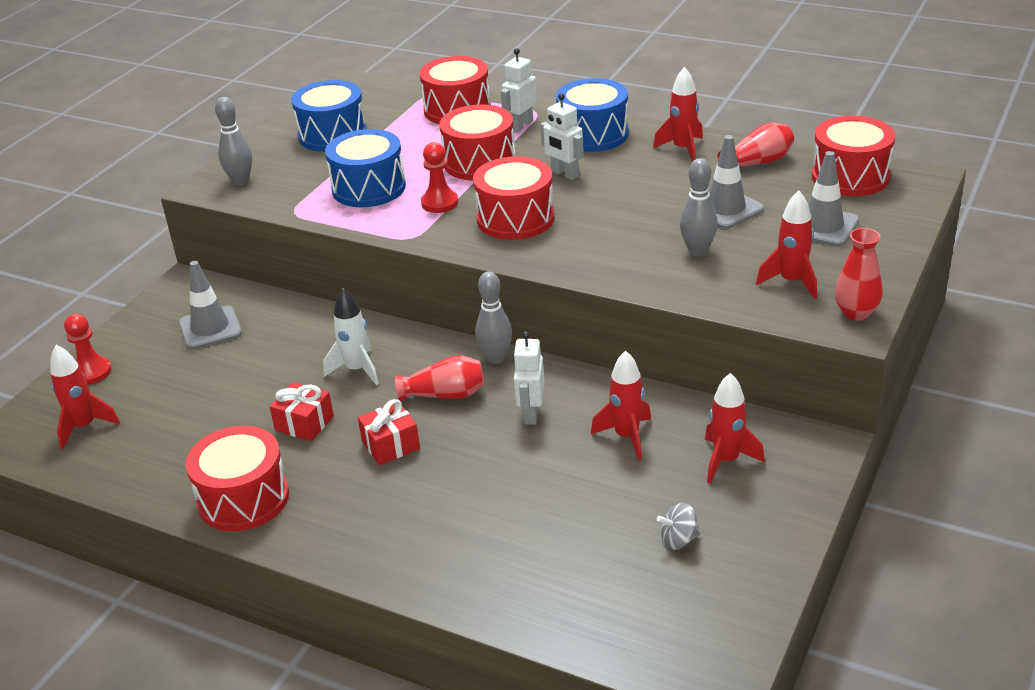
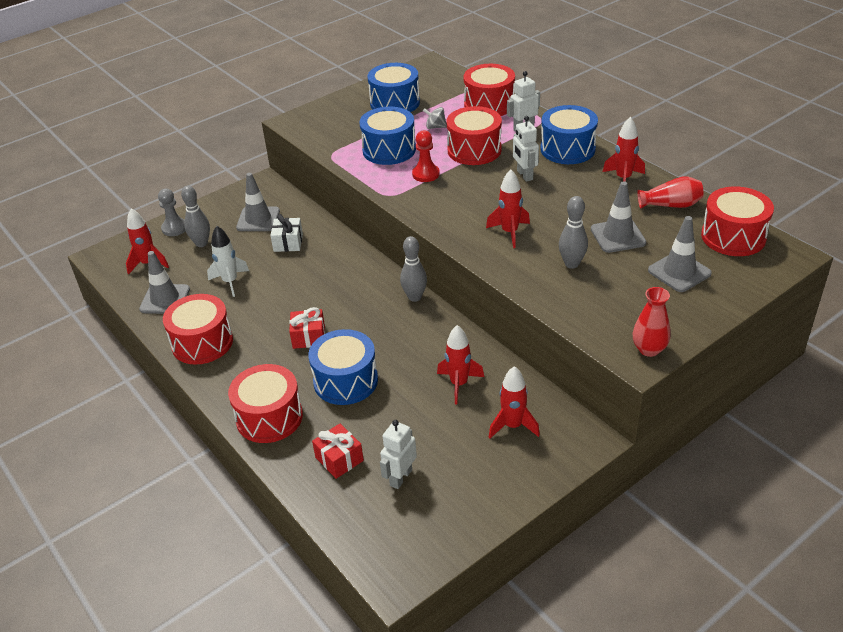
camera: 25 degrees right, 5 degrees up
red pawn [64,314,112,385] -> grey pawn [158,189,185,236]
grey bowling pin [215,97,252,185] -> grey bowling pin moved to [181,185,210,247]
red gift [270,382,334,441] -> red gift moved to [312,424,364,479]
white rocket [323,288,379,385] -> white rocket moved to [207,226,249,297]
red vase [395,355,484,401] -> none
red drum [473,156,554,240] -> red drum moved to [228,364,303,443]
white robot [513,331,544,425] -> white robot moved to [380,420,417,489]
grey spinning top [657,503,700,549] -> grey spinning top moved to [423,107,447,129]
red rocket [756,190,817,299] -> red rocket moved to [486,170,530,248]
none -> grey traffic cone [139,251,190,314]
none -> white gift [270,214,303,252]
none -> blue drum [308,329,378,405]

